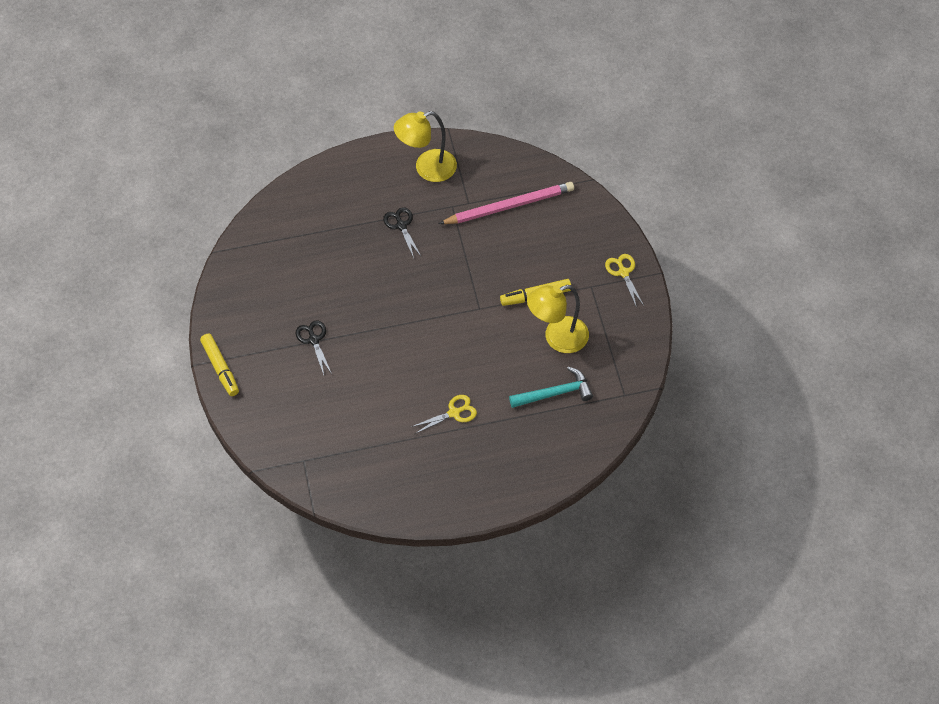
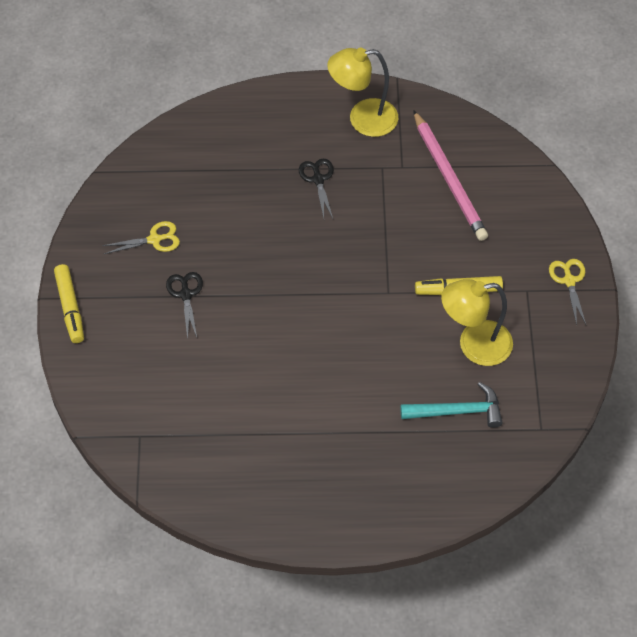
camera: 10 degrees right, 0 degrees up
yellow scissors [412,395,477,434] -> yellow scissors moved to [102,221,180,254]
pink pencil [439,182,574,224] -> pink pencil turned 75 degrees clockwise [413,110,488,241]

